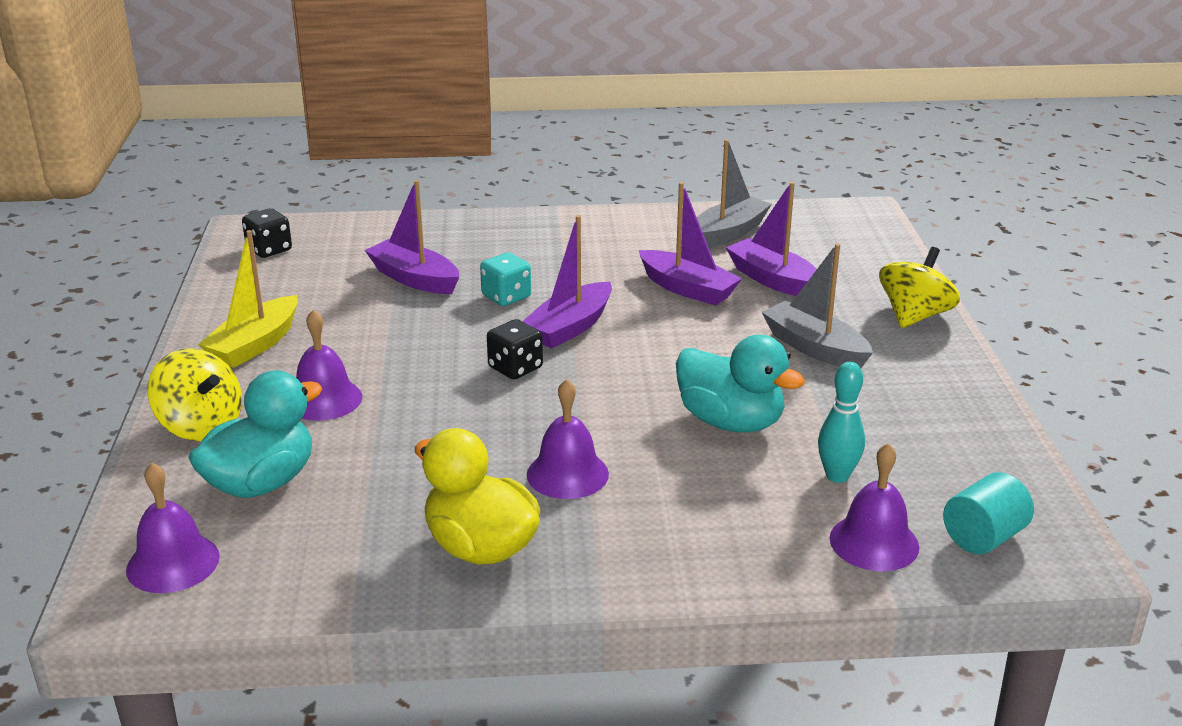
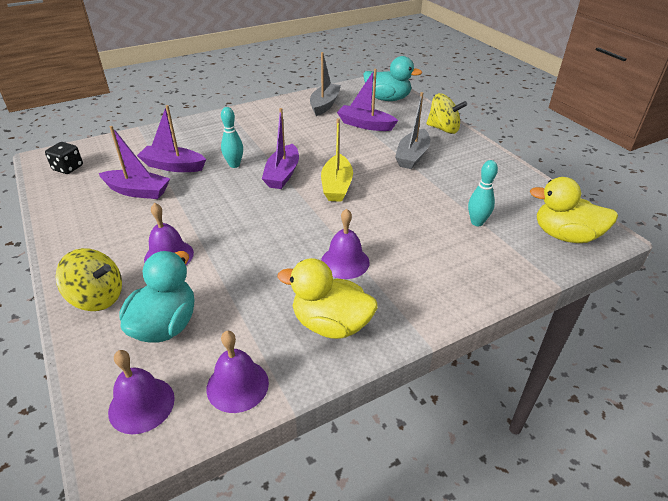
camera: 25 degrees left, 10 degrees up
yellow boat [198,230,298,368] -> yellow boat moved to [321,118,353,202]
turquoise dice [480,252,531,306] -> turquoise bowling pin [221,107,243,168]
black dice [487,319,543,379] -> none
purple boat [638,182,742,306] -> purple boat moved to [99,126,170,199]
turquoise duck [676,335,805,432] -> turquoise duck moved to [363,56,423,101]
grey boat [762,243,873,368] -> grey boat turned 90 degrees counterclockwise [395,92,430,169]
purple bell [829,443,919,571] -> purple bell moved to [206,331,269,413]
yellow spinning top [879,247,960,328] -> yellow spinning top turned 105 degrees clockwise [426,93,467,134]
turquoise cylinder [943,472,1034,554] -> yellow duck [530,177,618,243]

